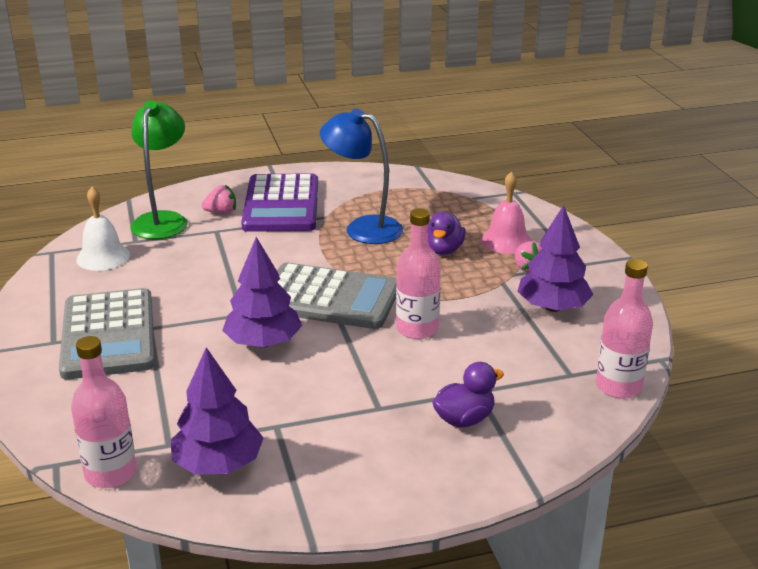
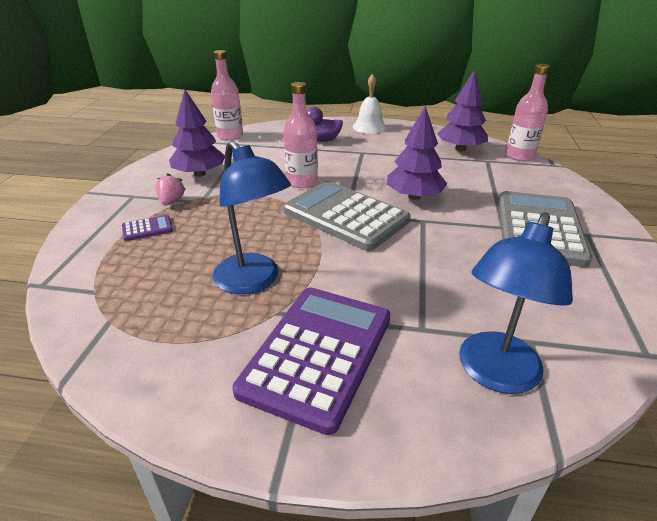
camera: 155 degrees left, 5 degrees up
white bell [76,187,130,271] -> white bell moved to [353,74,387,134]
green lamp [131,100,188,239] -> blue lamp [459,212,573,394]
pink strawberry [202,185,236,214] -> none
purple duck [428,212,466,255] -> none
pink bell [481,171,532,254] -> purple calculator [122,215,173,241]

